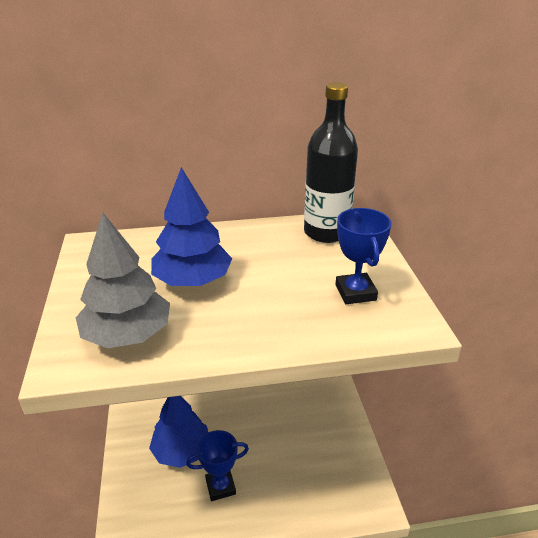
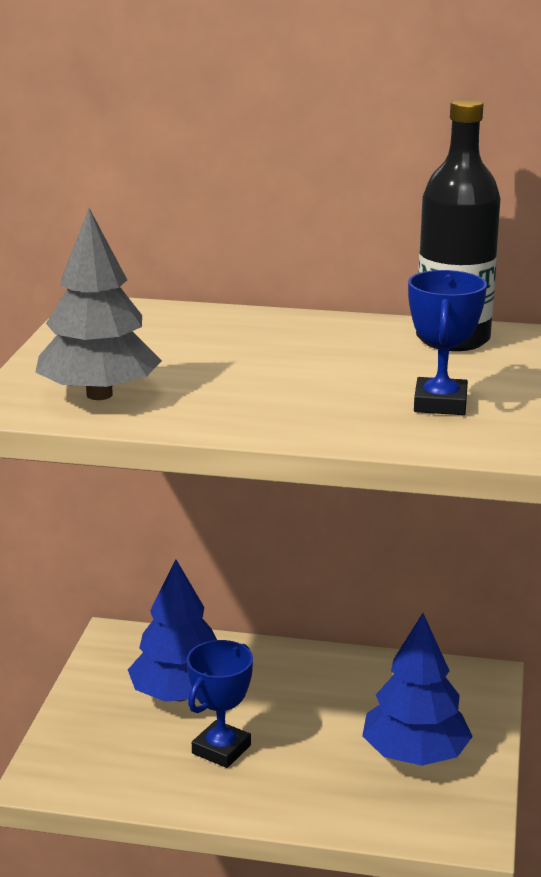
camera: 20 degrees right, 10 degrees down
blue tree [151,167,232,286] -> blue tree moved to [362,613,473,766]
blue trophy [186,430,249,501] -> blue trophy turned 60 degrees counterclockwise [187,640,253,768]

